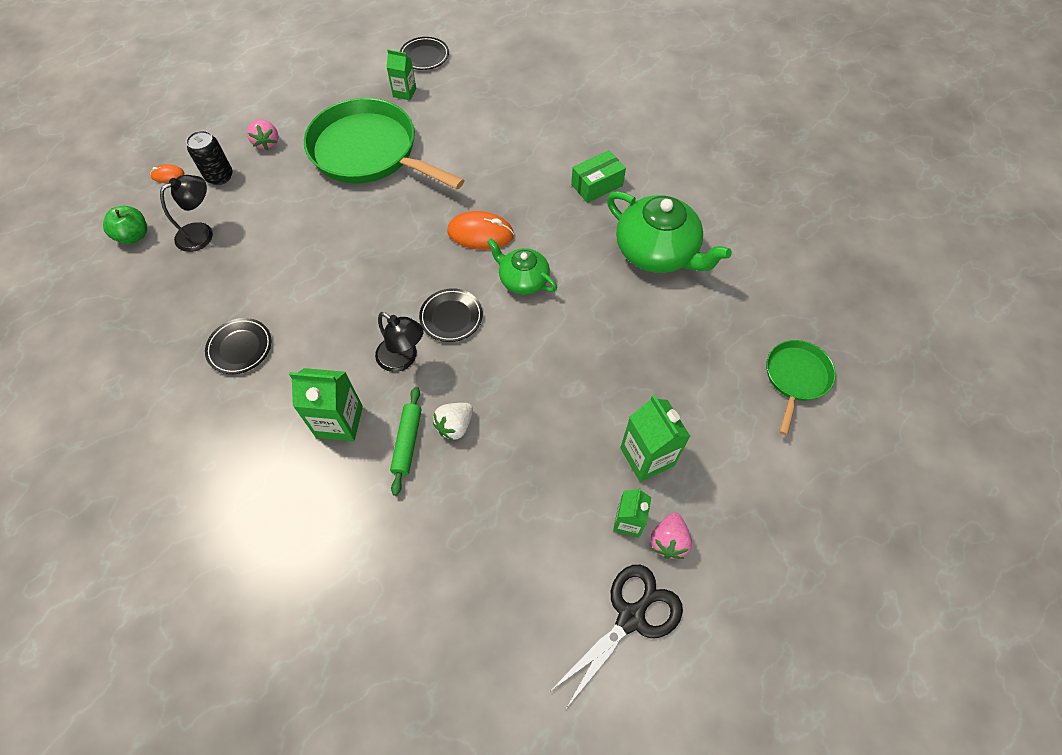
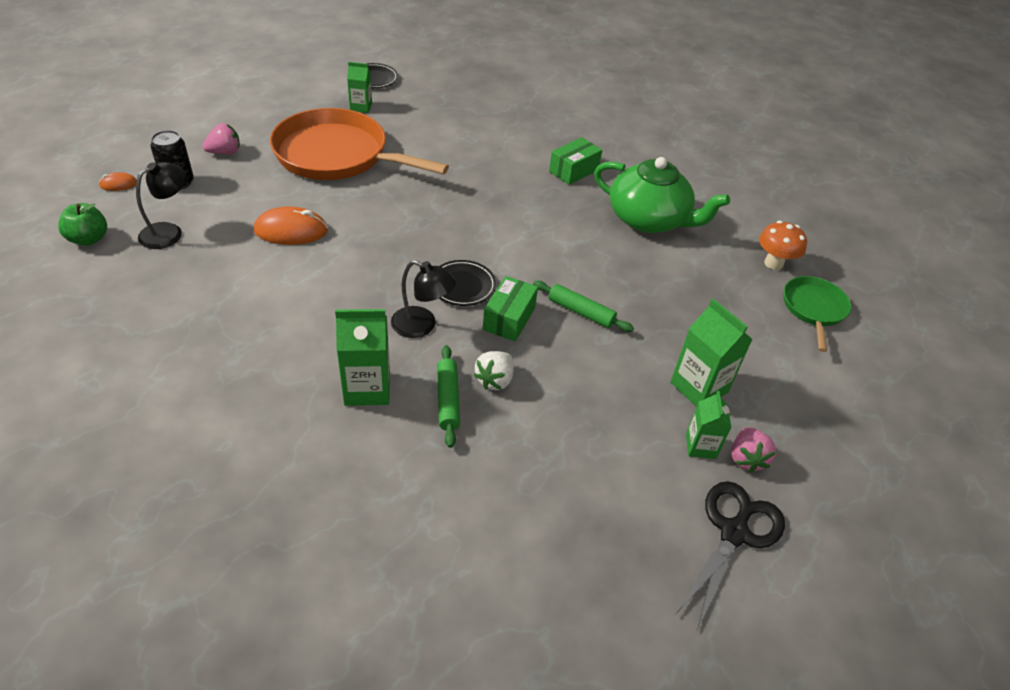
camera: 15 degrees left, 15 degrees down
black plate [205,318,272,374] -> none
pink strawberry [247,119,278,150] -> pink strawberry turned 90 degrees counterclockwise [202,123,240,154]
green pan [304,98,464,190] -> orange pan [270,108,449,180]
orange mouse [447,211,514,250] -> orange mouse moved to [254,206,328,245]
green teapot [487,238,557,295] -> none
none -> green box [483,276,538,342]
none -> green rolling pin [533,281,634,332]
none -> orange mushroom [759,221,807,270]

